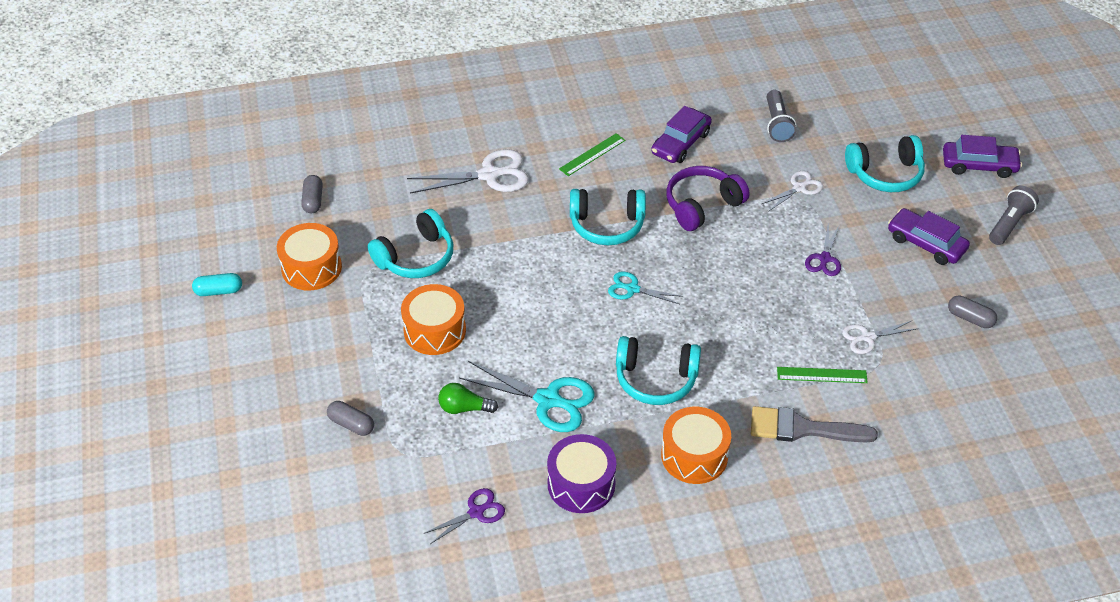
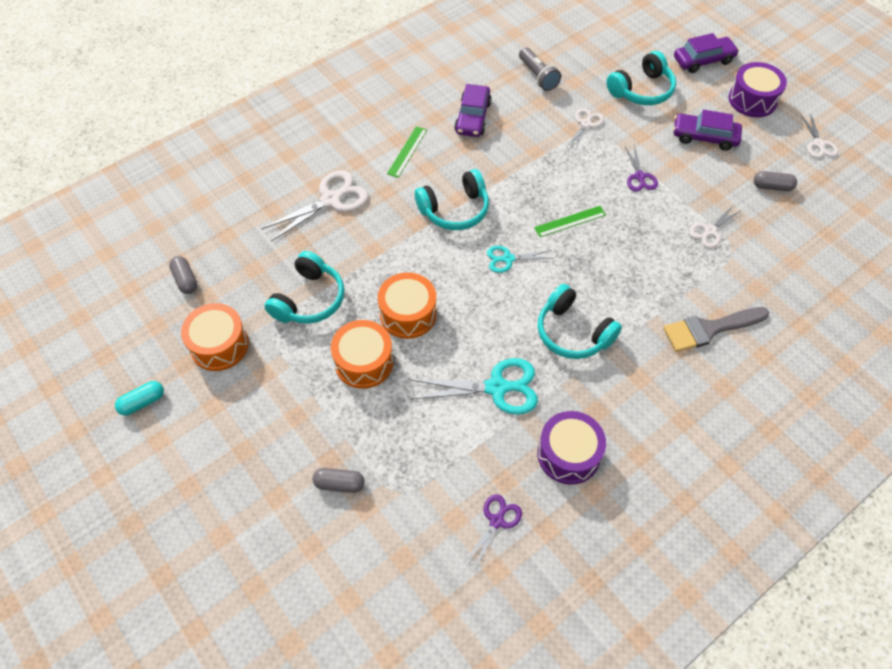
camera: 25 degrees left, 10 degrees up
green light bulb [438,383,498,414] -> none
turquoise headphones [616,336,701,405] -> turquoise headphones turned 60 degrees clockwise [538,284,622,359]
orange drum [661,407,731,484] -> orange drum moved to [378,272,437,339]
purple headphones [666,166,750,231] -> none
green ruler [777,367,868,383] -> green ruler moved to [534,206,606,237]
grey flashlight [989,186,1039,245] -> purple drum [729,62,787,117]
none -> white scissors [801,113,838,158]

